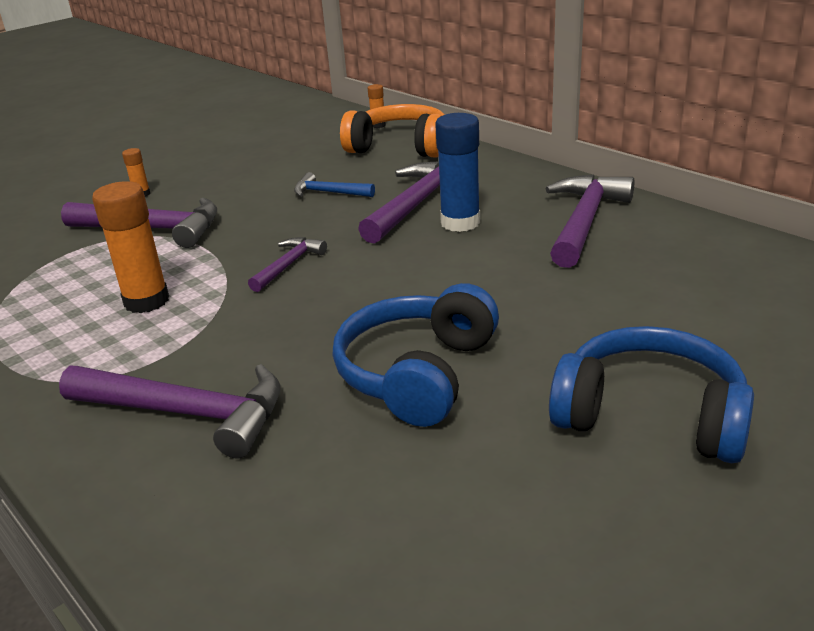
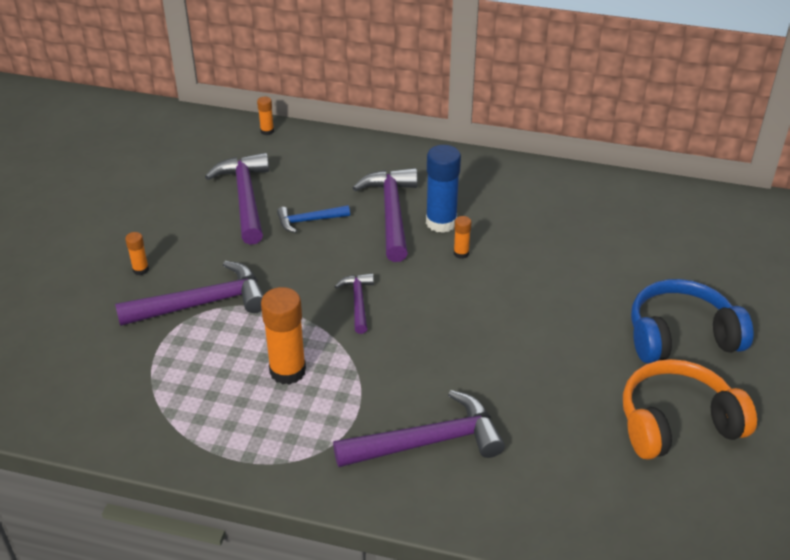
camera: 35 degrees left, 10 degrees up
blue headphones [333,283,499,427] -> none
orange headphones [340,104,444,158] -> orange headphones moved to [623,359,757,460]
purple hammer [546,175,635,268] -> purple hammer moved to [205,153,269,245]
none -> orange glue stick [454,216,471,259]

